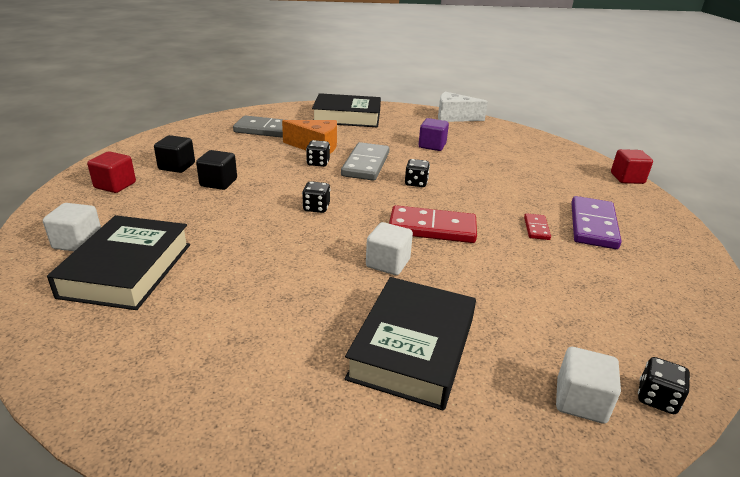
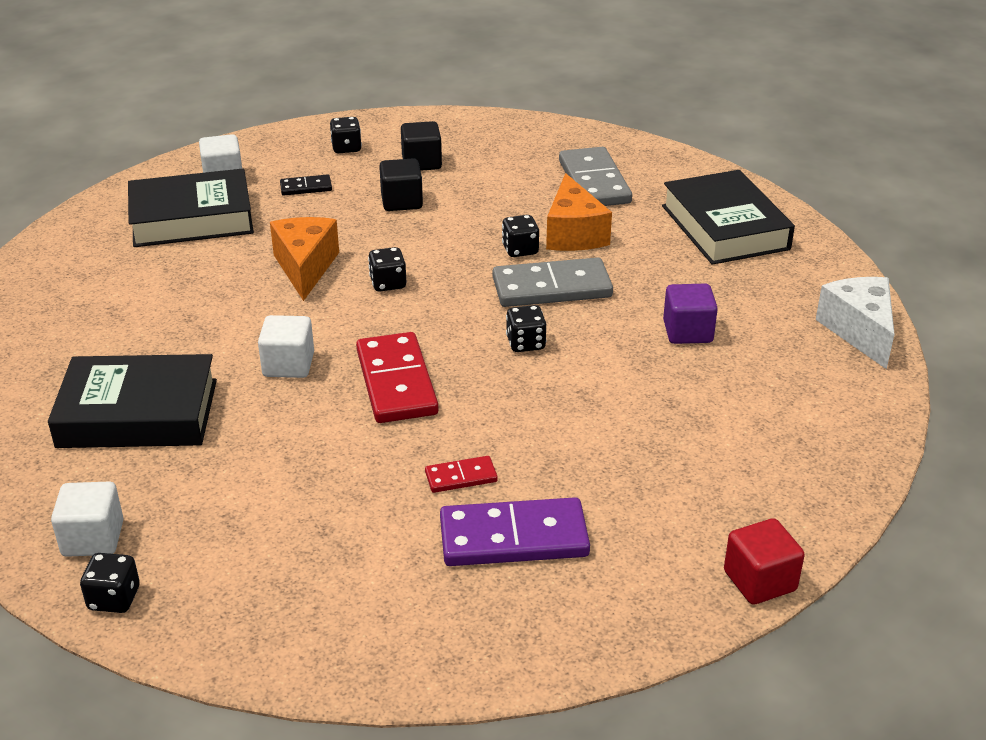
camera: 70 degrees right, 5 degrees up
red cube [87,151,136,193] -> black dice [330,117,362,153]
none -> orange cheese [270,217,339,301]
none -> black domino [280,174,332,195]

